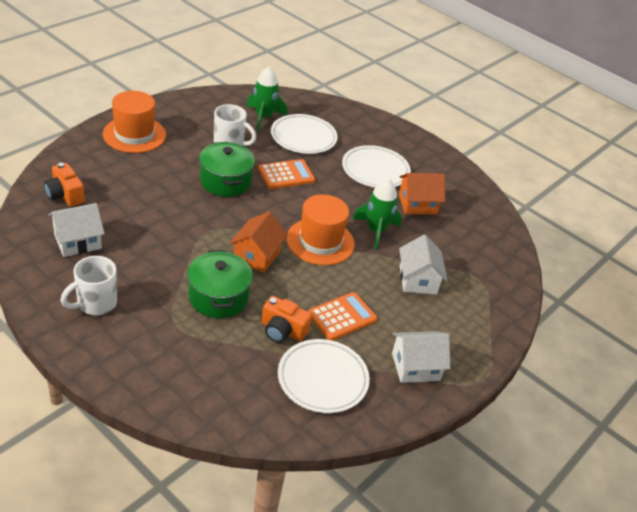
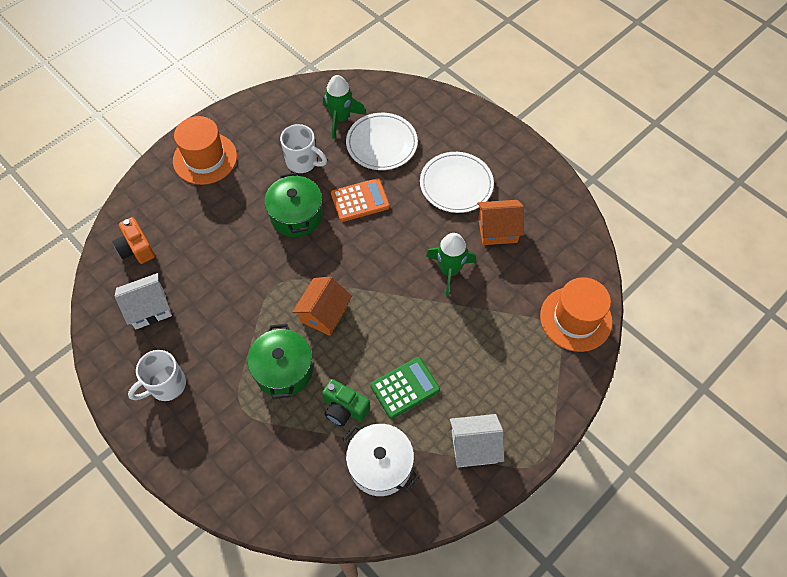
camera: 10 degrees right, 20 degrees up
orange camera [262,296,312,343] -> green camera [322,379,370,427]
white plate [278,339,370,413] -> white pot [343,424,419,496]
orange hat [286,194,355,265] -> orange hat moved to [540,277,612,352]
orange calculator [308,292,377,341] -> green calculator [371,357,440,419]
white house [399,235,447,294] -> none

